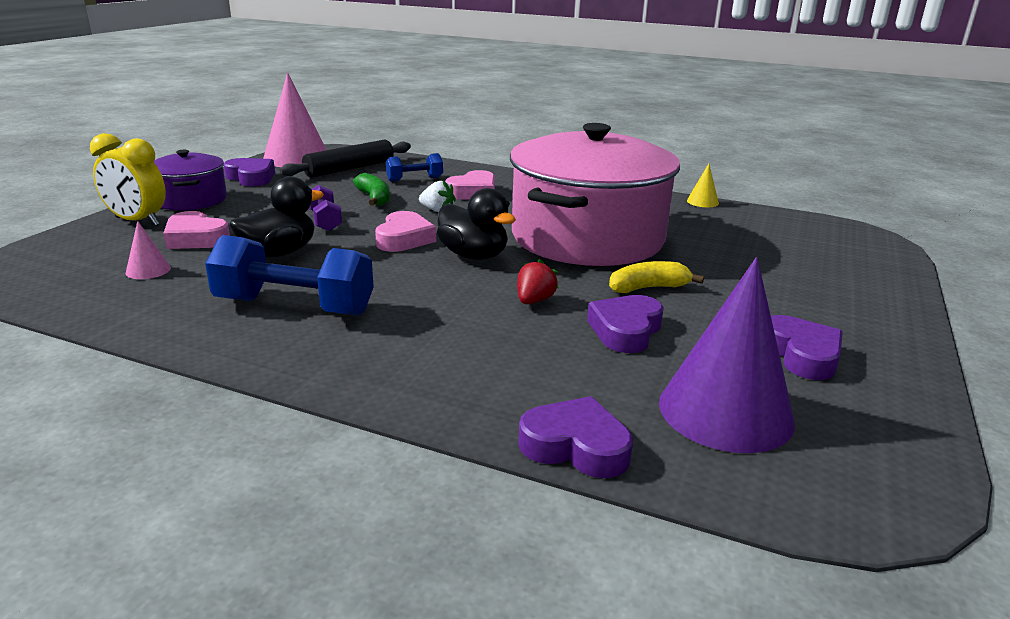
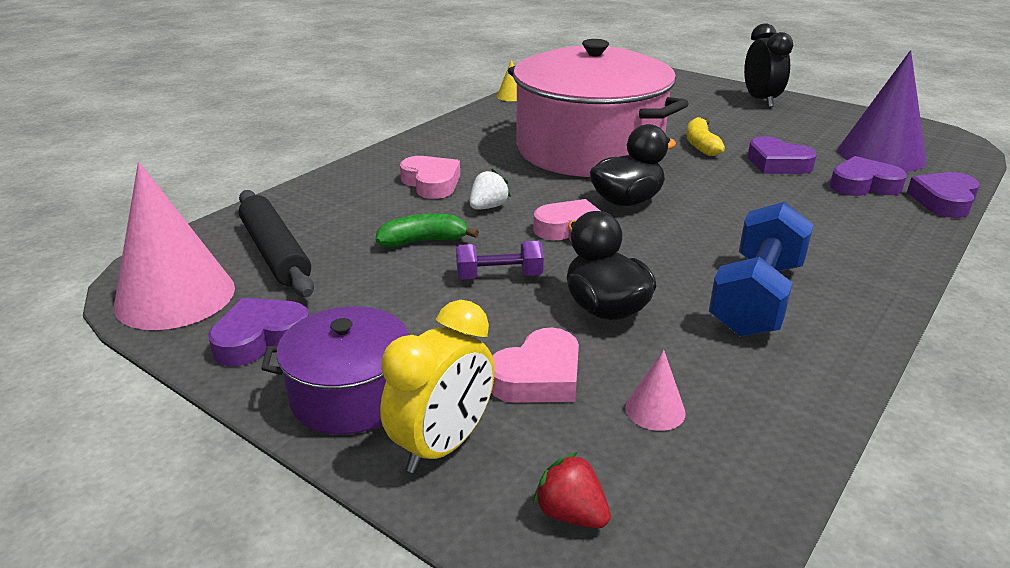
camera: 75 degrees left, 5 degrees up
blue dumbbell [386,153,443,182] -> none
red strawberry [517,259,559,304] -> red strawberry moved to [533,452,611,528]
purple heart [771,315,843,380] -> purple heart moved to [830,156,907,196]
none -> black clock [744,23,793,108]

